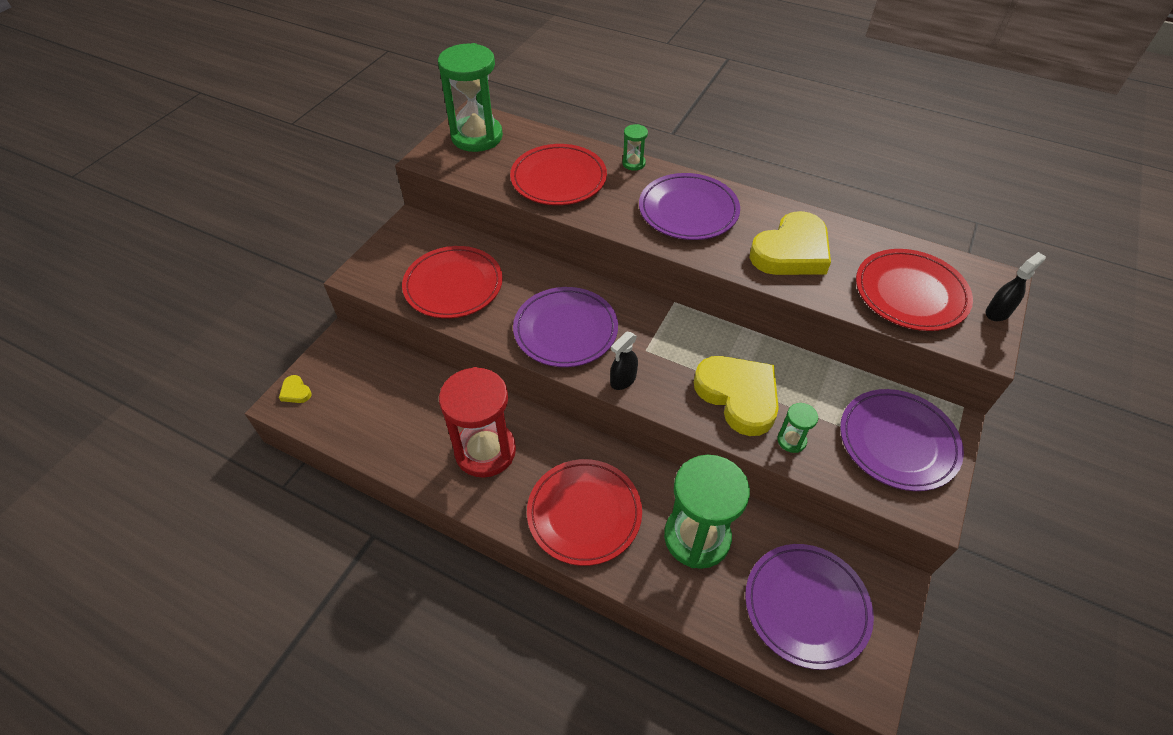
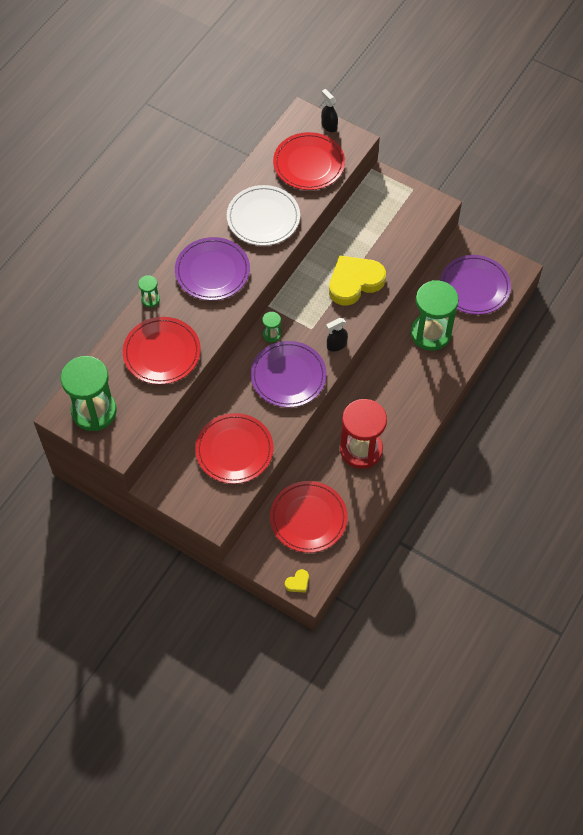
camera: 85 degrees left, 10 degrees up
red plate [527,459,642,566] -> red plate moved to [270,481,348,553]
black spray bottle [610,332,638,390] -> black spray bottle turned 105 degrees clockwise [326,318,348,351]
yellow heart [749,211,831,275] -> white plate [227,185,300,246]
green hourglass [778,403,818,453] -> green hourglass moved to [262,312,281,342]
purple plate [840,389,964,491] -> none

